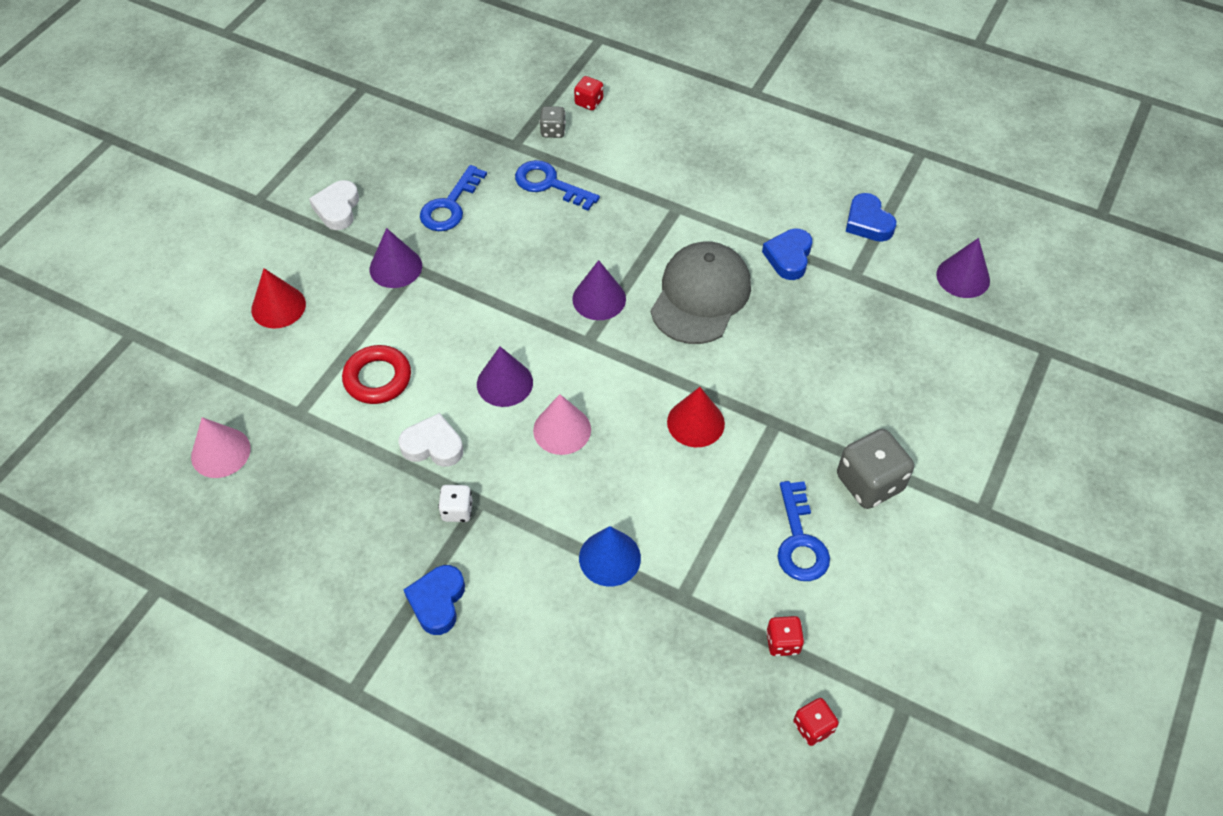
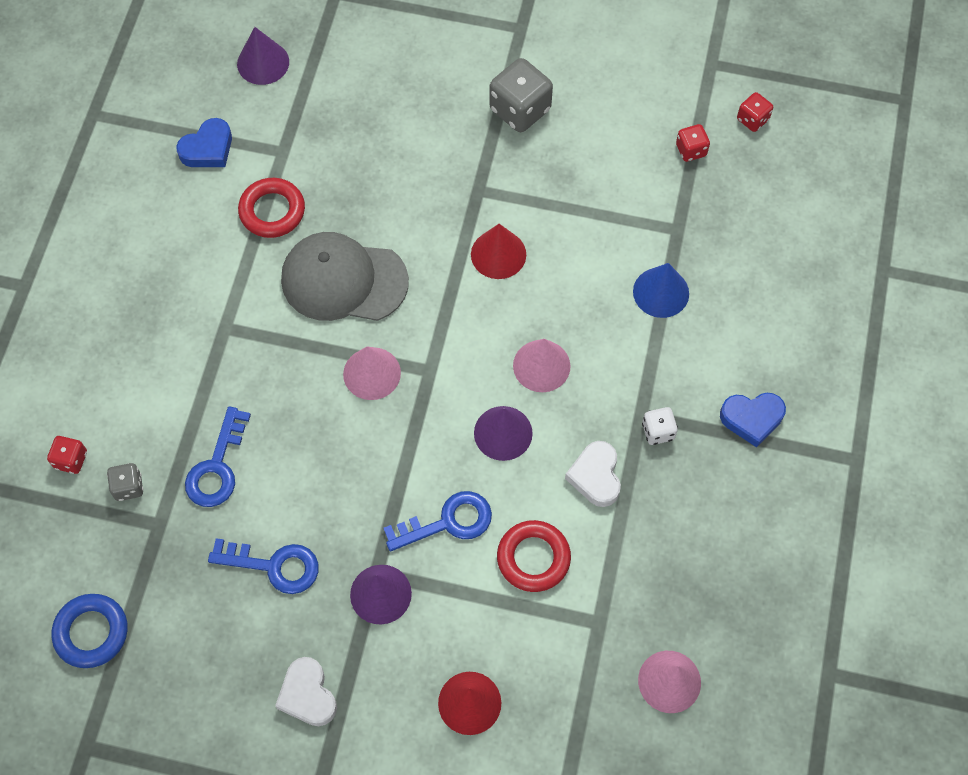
camera: 105 degrees left, 10 degrees up
white heart [309,180,359,230] -> white heart turned 75 degrees clockwise [275,657,337,726]
purple cone [572,260,626,320] -> pink cone [343,346,401,400]
blue heart [762,228,812,280] -> red ring [238,178,305,238]
blue key [777,481,830,581] -> blue key moved to [383,491,492,552]
none -> blue ring [52,594,128,668]

